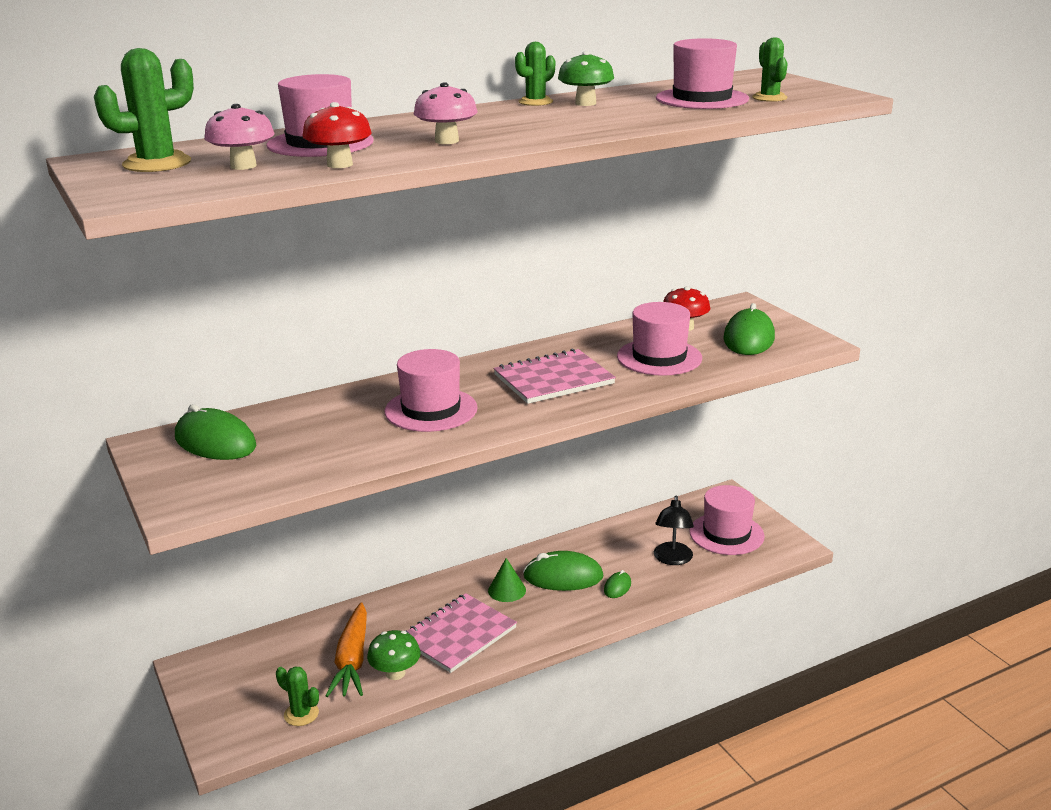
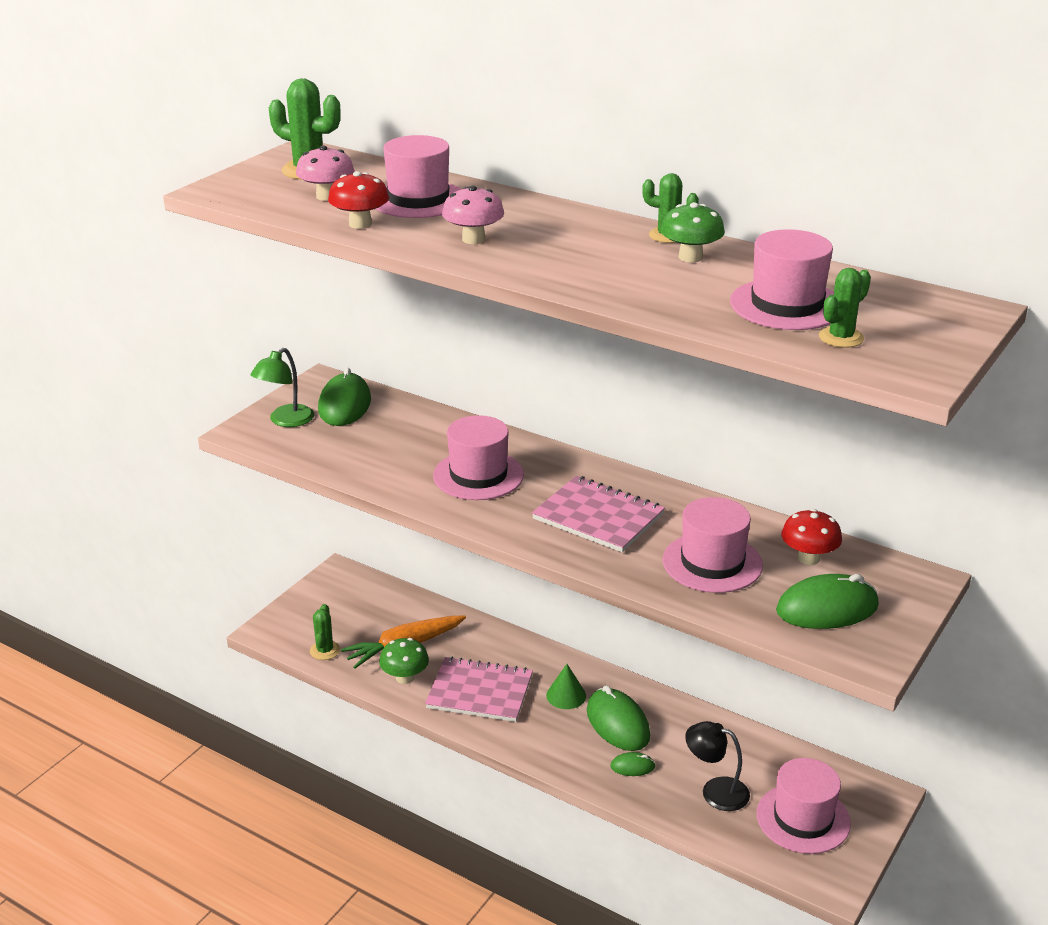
camera: 60 degrees right, 5 degrees up
black lamp [654,496,694,565] -> black lamp turned 45 degrees clockwise [685,721,750,811]
none -> green lamp [250,348,314,427]

